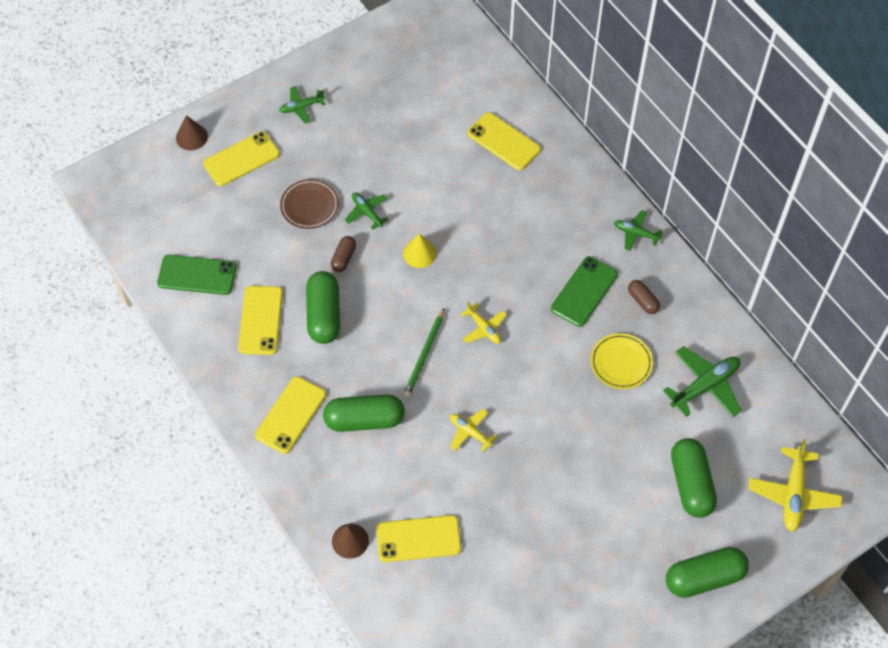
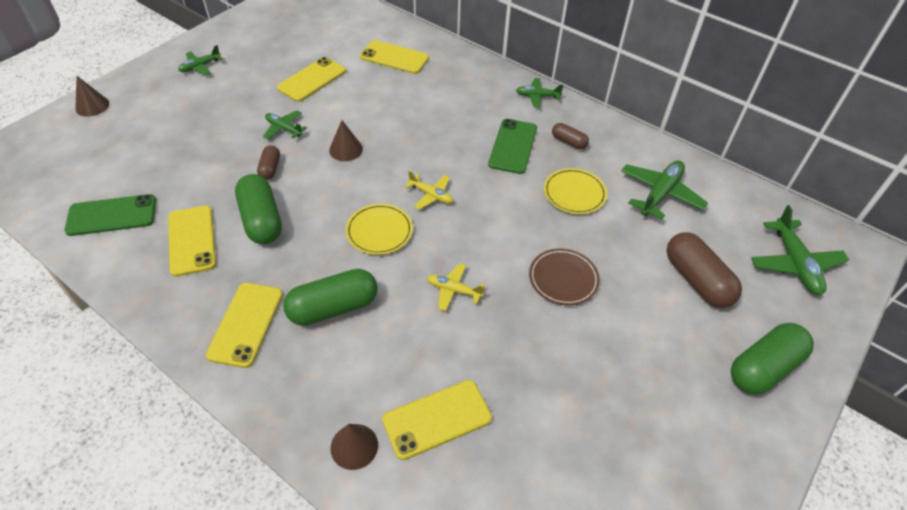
camera: 20 degrees left, 10 degrees down
yellow phone [203,131,280,186] -> yellow phone moved to [277,57,346,102]
brown plate [280,179,339,229] -> brown plate moved to [529,249,600,306]
yellow cone [403,233,437,268] -> brown cone [329,120,363,161]
green pencil [403,308,444,398] -> yellow plate [346,204,413,255]
green capsule [671,438,717,518] -> brown capsule [667,232,742,308]
yellow plane [748,439,843,532] -> green plane [751,205,849,295]

